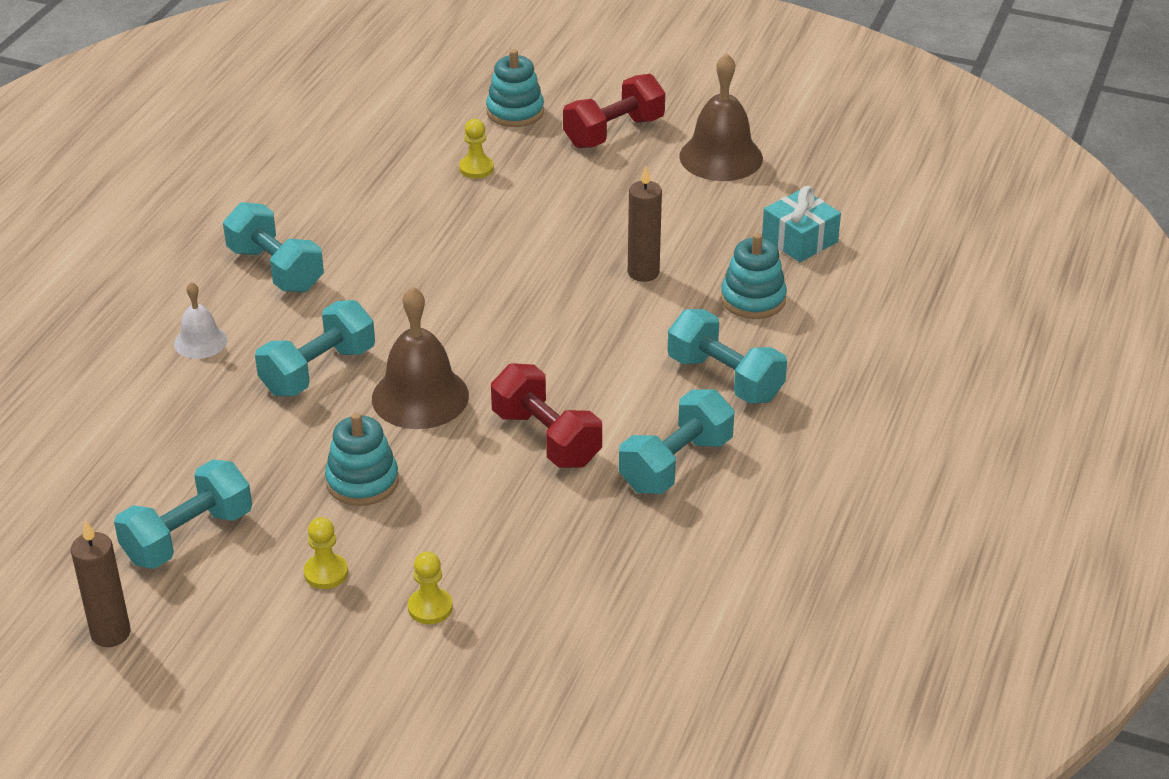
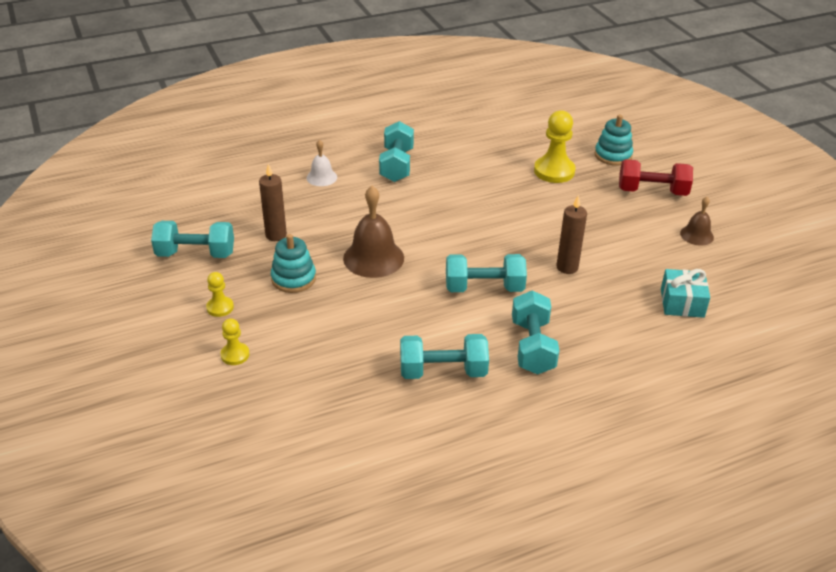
camera: 45 degrees right, 0 degrees up
brown candle [71,520,130,647] -> brown candle moved to [259,164,287,241]
turquoise dumbbell [255,300,375,396] -> turquoise dumbbell moved to [446,254,527,292]
yellow pawn [459,119,494,179] -> yellow pawn [534,110,576,183], size x1.84
red dumbbell [491,363,602,468] -> none
brown bell [679,53,763,181] -> brown bell [680,197,714,246], size x0.56
turquoise stacking toy [721,233,787,319] -> none

